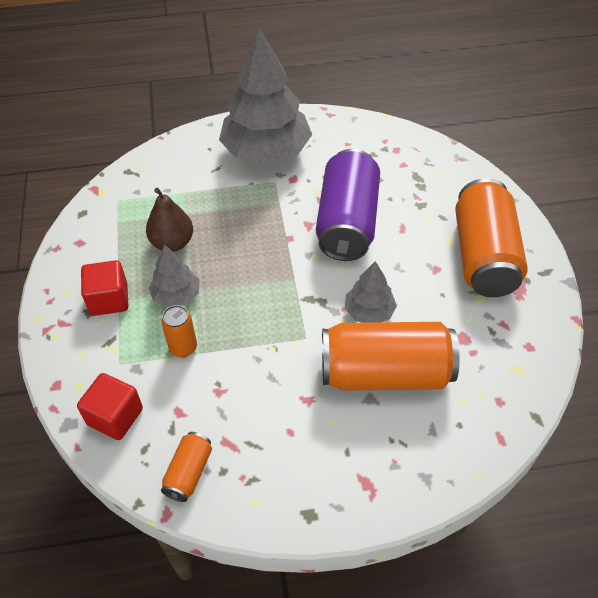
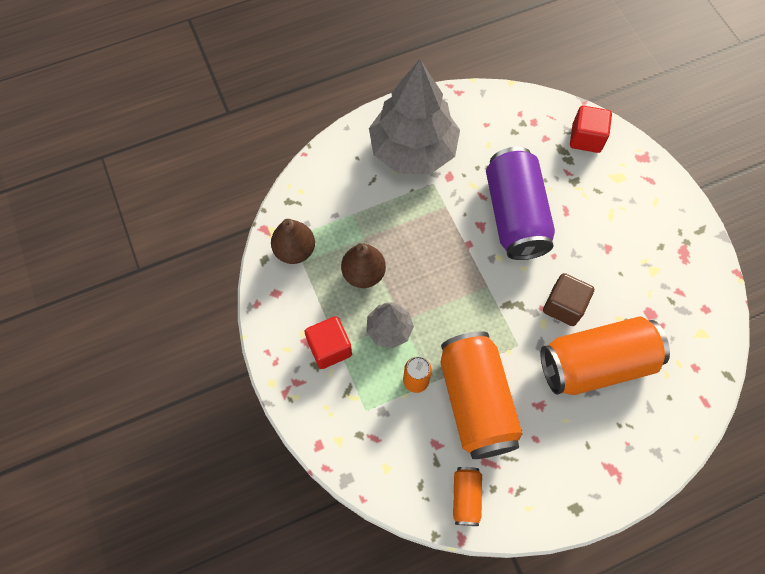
camera: 15 degrees left, 15 degrees up
red cube [77,373,143,440] -> red cube moved to [570,106,612,153]
grey tree [345,261,397,323] -> brown cube [543,273,594,326]
orange can [455,178,528,297] -> orange can moved to [440,331,522,459]
none -> brown pear [271,219,315,264]

